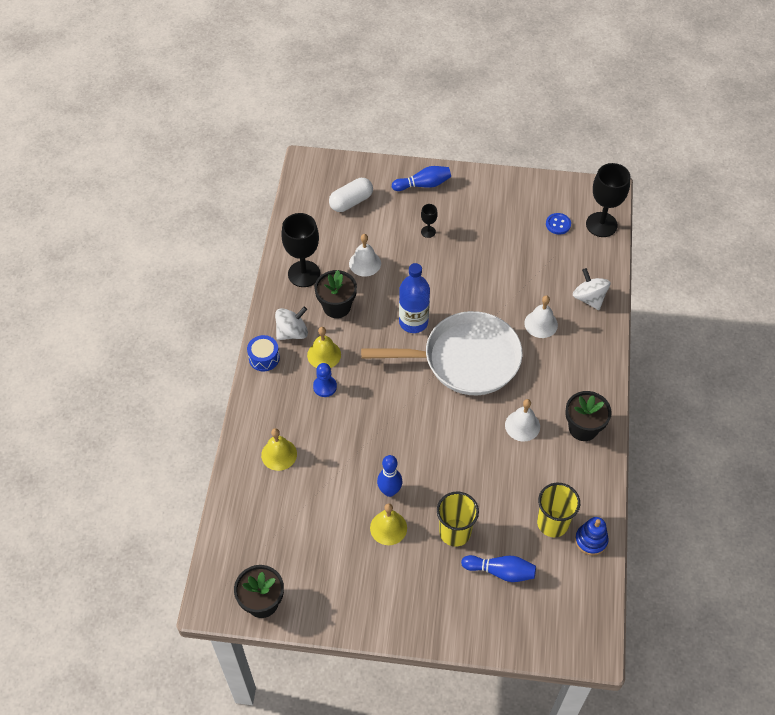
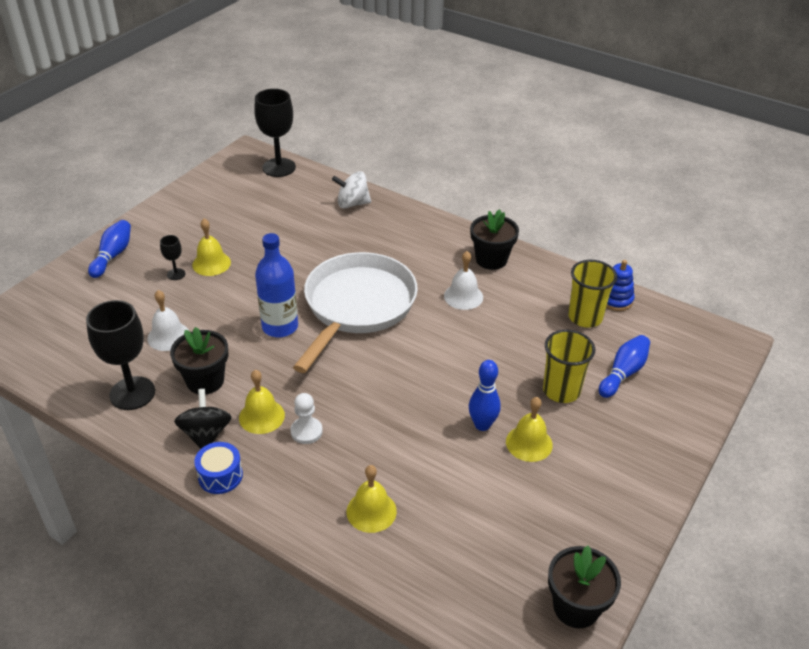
camera: 65 degrees left, 15 degrees down
white spinning top [275,307,308,340] -> black spinning top [174,389,231,449]
blue pawn [313,363,337,397] -> white pawn [291,393,323,444]
white capsule [329,178,373,212] -> none
white bell [524,295,558,338] -> none
blue button [546,213,571,235] -> none
none -> yellow bell [192,219,231,276]

